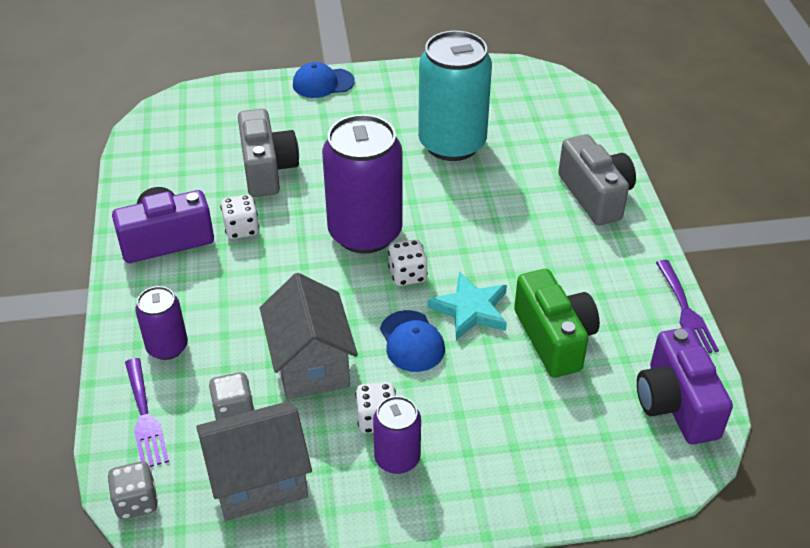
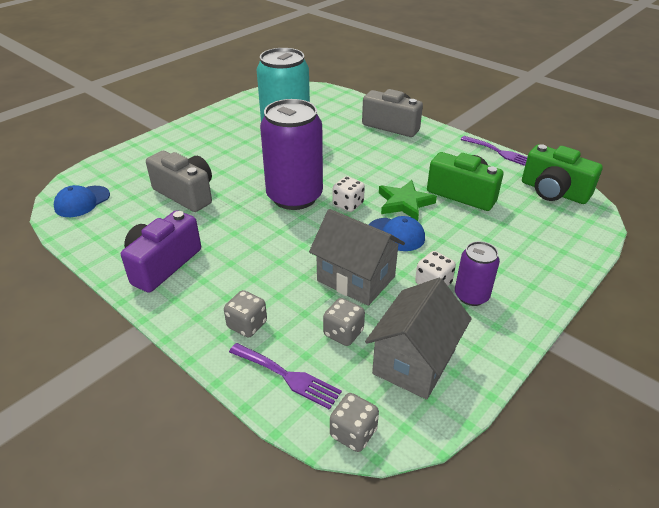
camera: 40 degrees left, 5 degrees down
purple can [135,286,188,360] -> grey dice [224,290,267,338]
white dice [220,195,259,239] -> none
blue cap [293,62,355,98] -> blue cap moved to [54,185,110,217]
turquoise star [428,272,507,340] -> green star [379,180,437,221]
purple camera [637,327,733,444] -> green camera [522,144,603,204]

